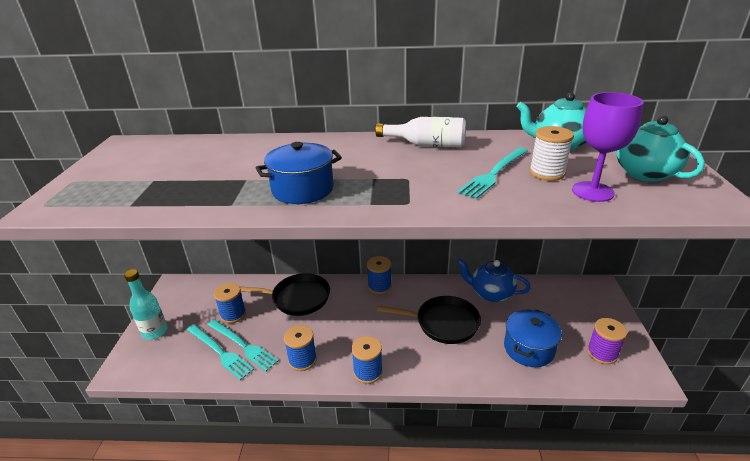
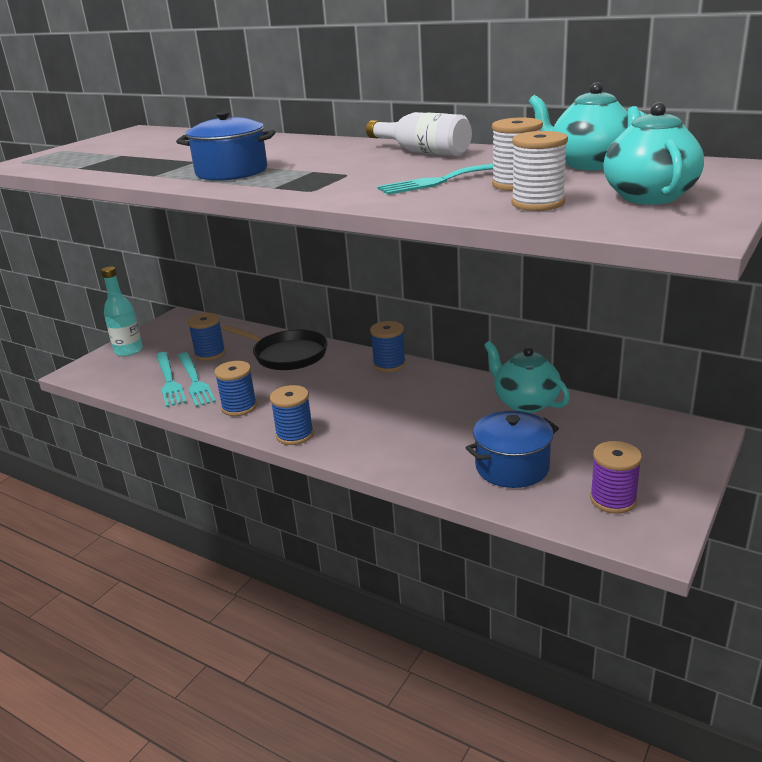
camera: 30 degrees right, 5 degrees down
black pan [377,296,481,344] -> none
blue teapot [457,259,531,302] -> turquoise teapot [484,341,570,413]
purple goblet [572,92,643,202] -> white spool [511,131,568,211]

